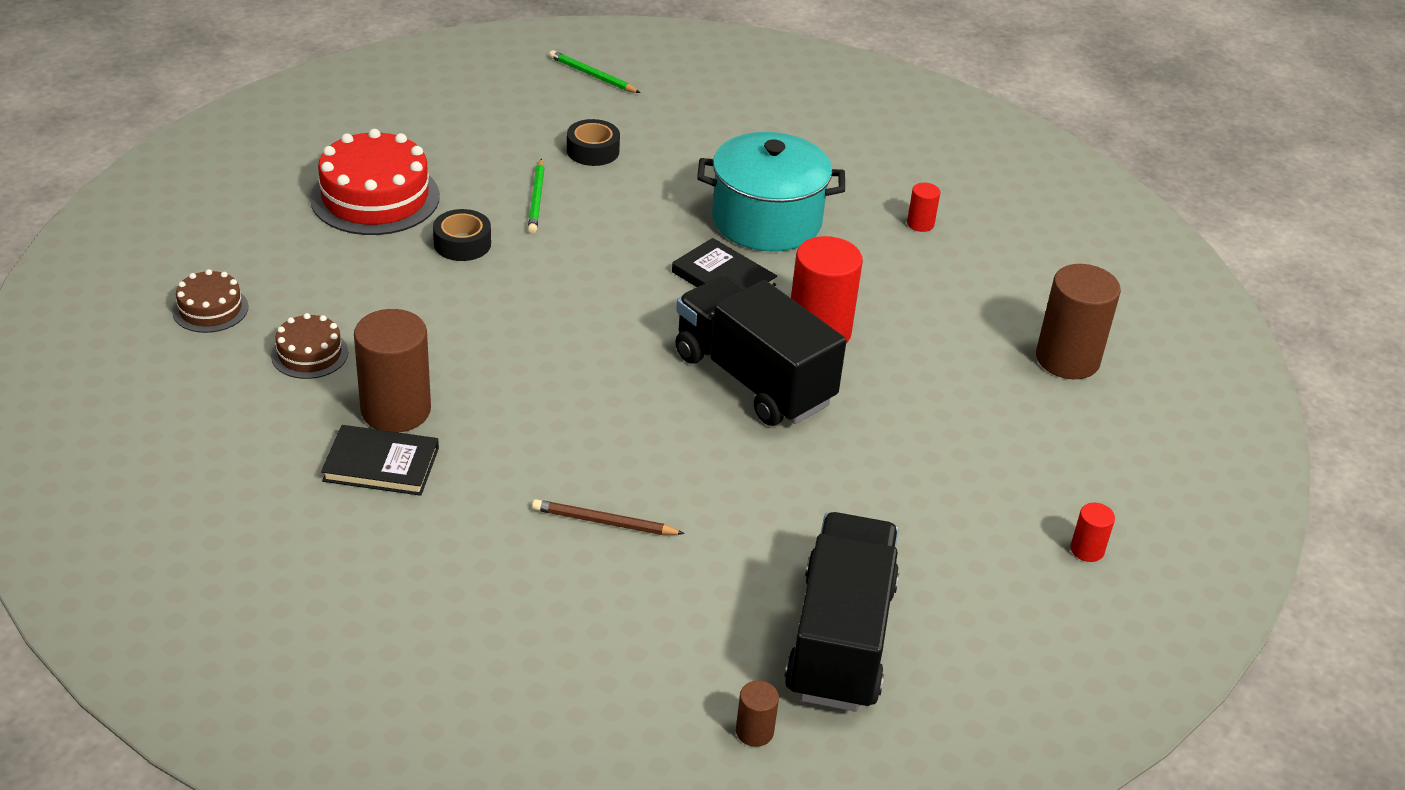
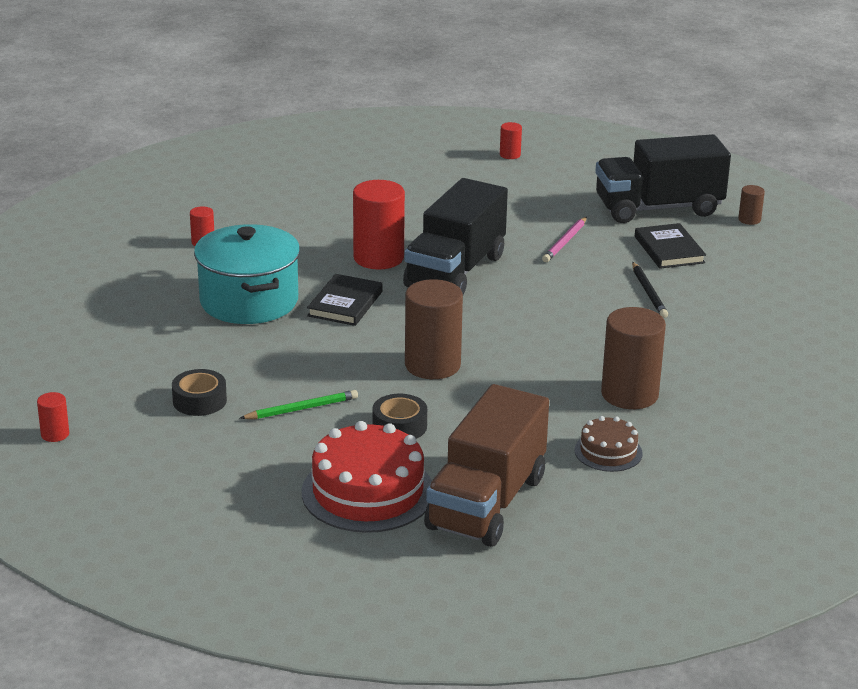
camera: 110 degrees left, 10 degrees down
brown cake [172,269,248,333] -> none
black book [321,425,439,496] -> black book moved to [635,223,706,269]
brown pencil [532,499,685,535] -> black pencil [632,262,668,318]
green pencil [549,50,641,93] -> red cylinder [37,392,69,442]
brown cylinder [1036,264,1121,379] -> brown cylinder moved to [405,279,463,379]
none -> brown truck [424,384,549,547]
none -> pink pencil [542,217,587,262]

